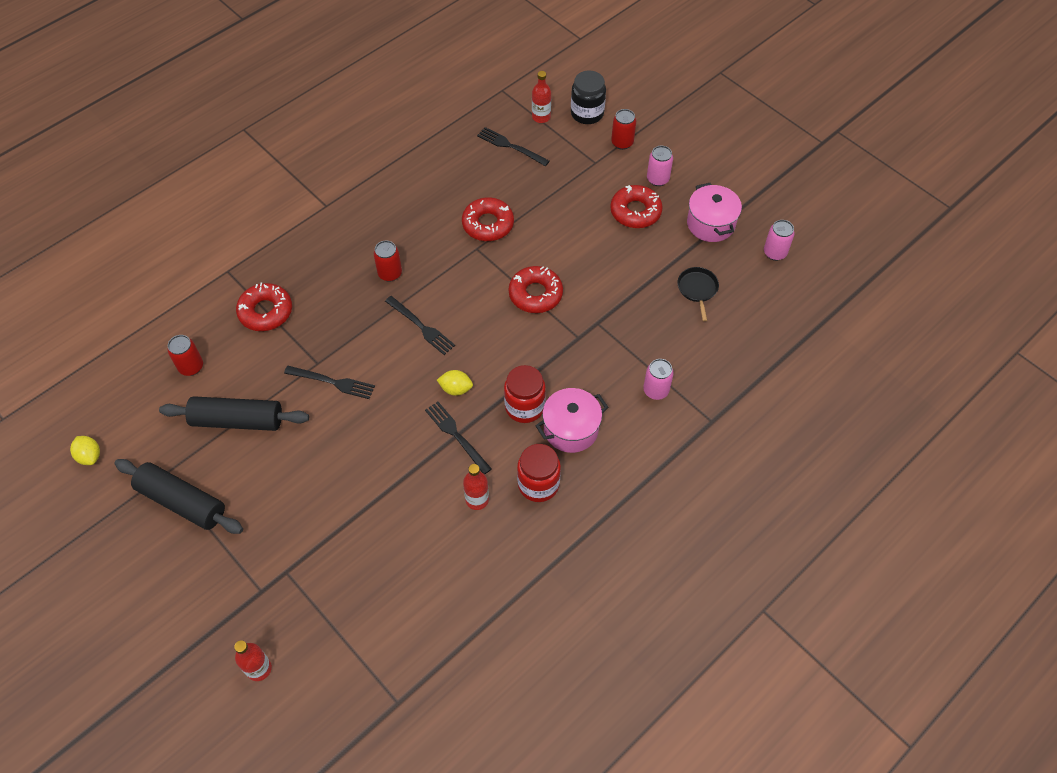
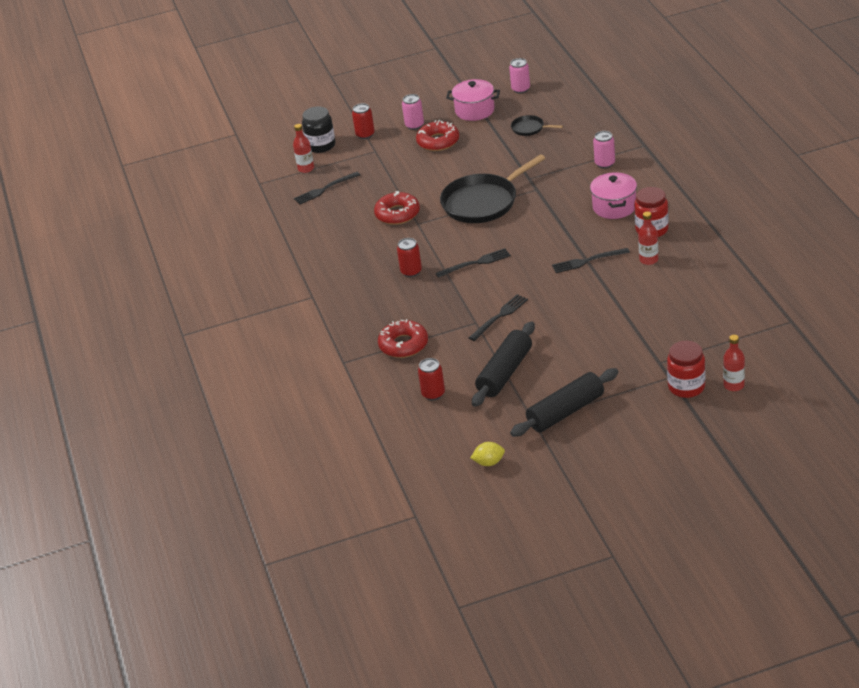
camera: 60 degrees left, 20 degrees down
yellow lemon [437,370,473,396] -> none
red jar [504,365,546,423] -> red jar moved to [667,341,705,398]
red donut [508,266,563,313] -> black pan [440,154,545,223]

